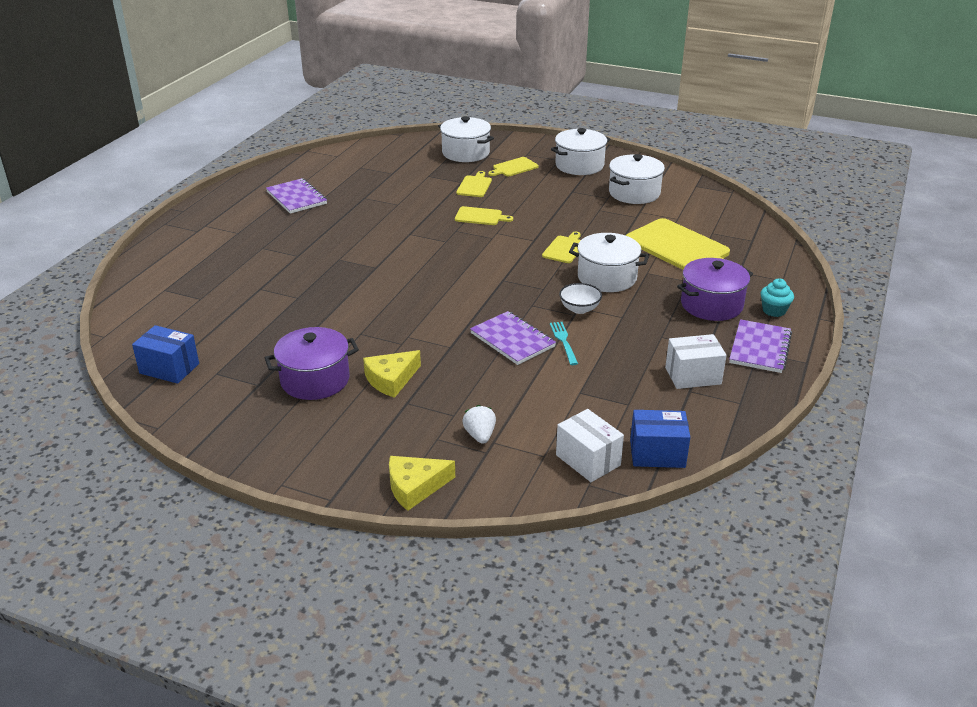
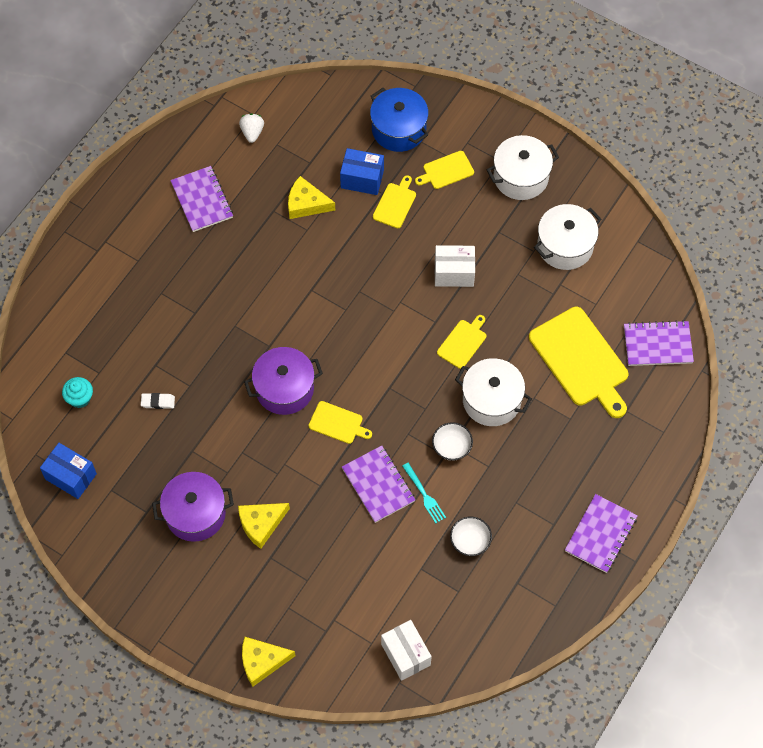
camera: 10 degrees right, 30 degrees up
white pot [438,116,494,162] -> blue pot [370,88,429,152]
yellow cutting board [455,206,513,225] -> yellow cutting board moved to [308,401,372,444]
white strawberry [462,405,496,444] -> white strawberry moved to [239,113,264,143]
turquoise fork [550,322,578,365] -> turquoise fork turned 150 degrees clockwise [402,463,446,523]
blue box [630,410,690,468] -> blue box moved to [340,148,384,195]
white box [665,334,727,389] -> white box moved to [435,245,475,287]
purple pot [677,258,753,321] -> purple pot moved to [244,347,323,415]
turquoise cupcake [760,279,794,317] -> turquoise cupcake moved to [62,377,93,408]
none -> white eraser [141,393,175,409]
none -> yellow cheese [288,176,335,219]
none -> white bowl [450,517,492,556]
none -> purple notebook [624,320,694,366]

